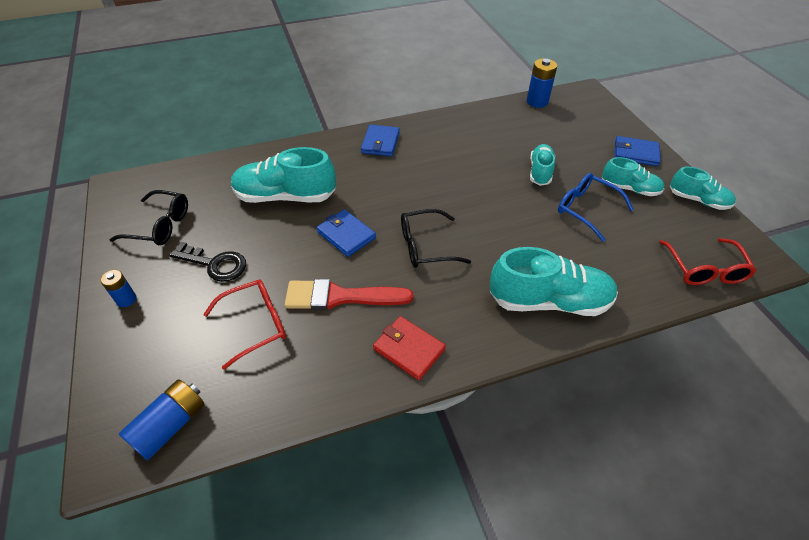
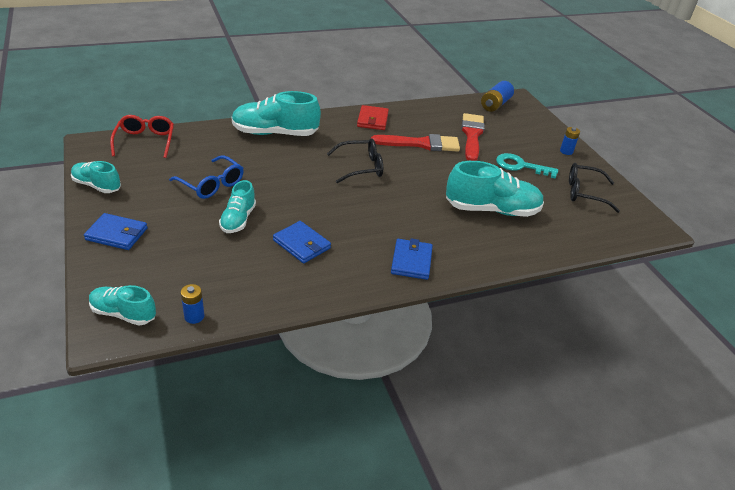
camera: 175 degrees right, 10 degrees down
black key [169,242,246,282] -> turquoise key [496,153,558,179]
red glasses [203,279,286,370] -> red brush [461,113,485,161]
blue wallet [316,209,376,257] -> blue wallet moved to [273,221,331,263]
red wallet [373,316,446,380] -> red wallet turned 60 degrees clockwise [357,105,389,130]
blue battery [527,58,557,108] -> blue battery [180,284,204,324], size x0.62
turquoise shoe [602,157,664,196] -> turquoise shoe moved to [89,285,156,325]

